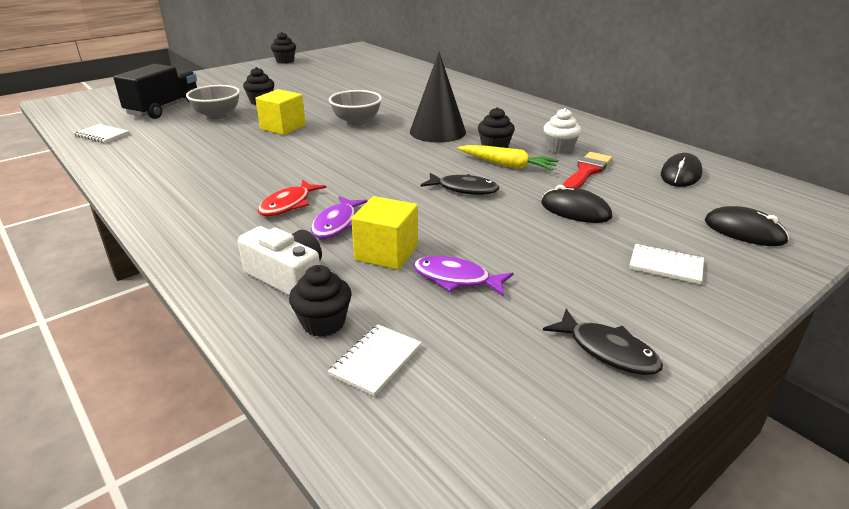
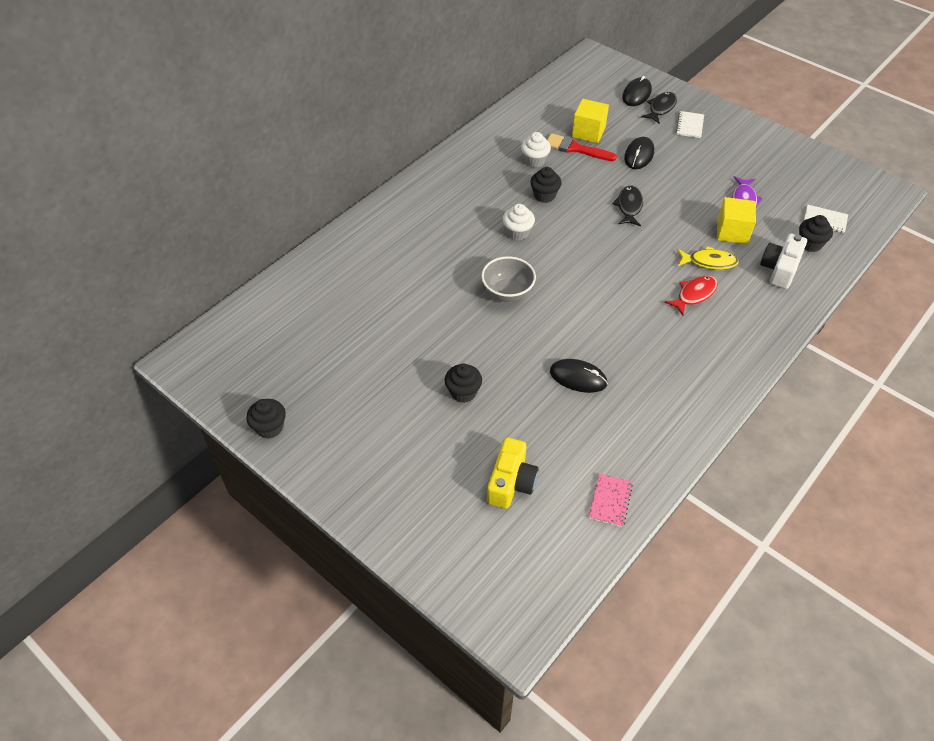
camera: 100 degrees left, 20 degrees up
white notebook [74,124,129,143] -> pink notebook [589,474,633,527]
black truck [113,64,197,119] -> yellow camera [487,437,539,509]
grey bowl [186,85,240,120] -> none
yellow cube [255,89,306,135] -> yellow cube moved to [572,99,609,143]
red fish [258,180,326,216] -> red fish turned 60 degrees counterclockwise [664,275,718,316]
purple fish [311,196,368,239] -> yellow fish [677,246,739,270]
black cone [410,52,466,143] -> white cupcake [503,204,535,240]
yellow carrot [458,145,559,171] -> none
black fish [543,309,663,375] -> black fish moved to [641,92,677,124]
black mouse [661,153,703,187] -> black mouse moved to [550,359,608,393]

